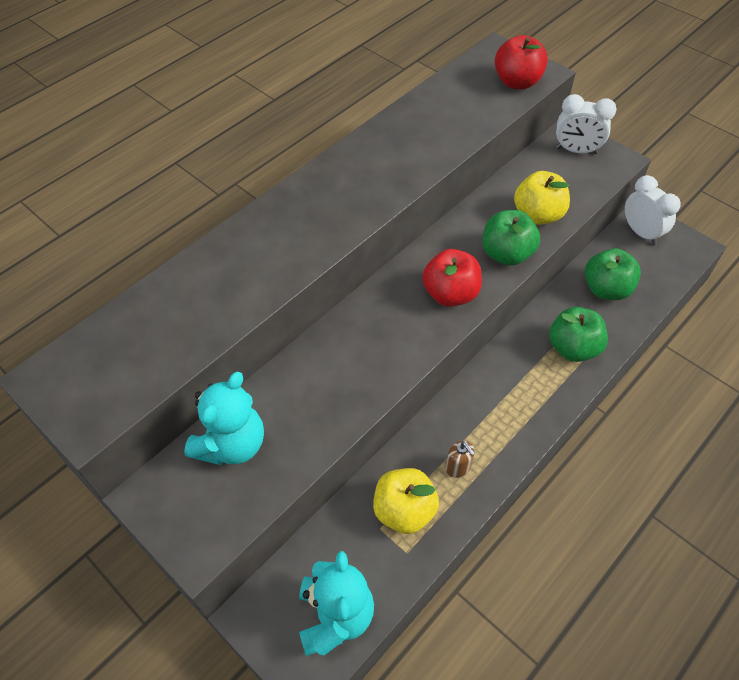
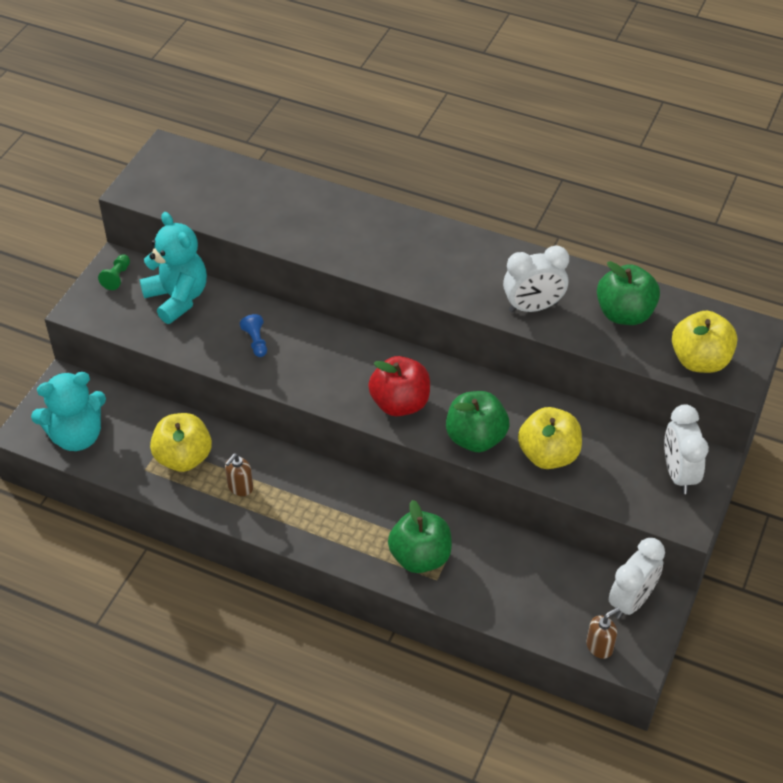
camera: 70 degrees right, 5 degrees down
turquoise teddy bear [184,372,264,465] -> turquoise teddy bear turned 135 degrees counterclockwise [140,212,207,324]
red apple [495,35,548,89] -> yellow apple [672,311,737,373]
green apple [585,248,641,300] -> green apple moved to [597,261,660,325]
none -> green pawn [98,254,130,290]
none -> blue pawn [240,314,267,357]
none -> white clock [503,245,569,312]
none -> brown soap dispenser [586,607,620,659]

